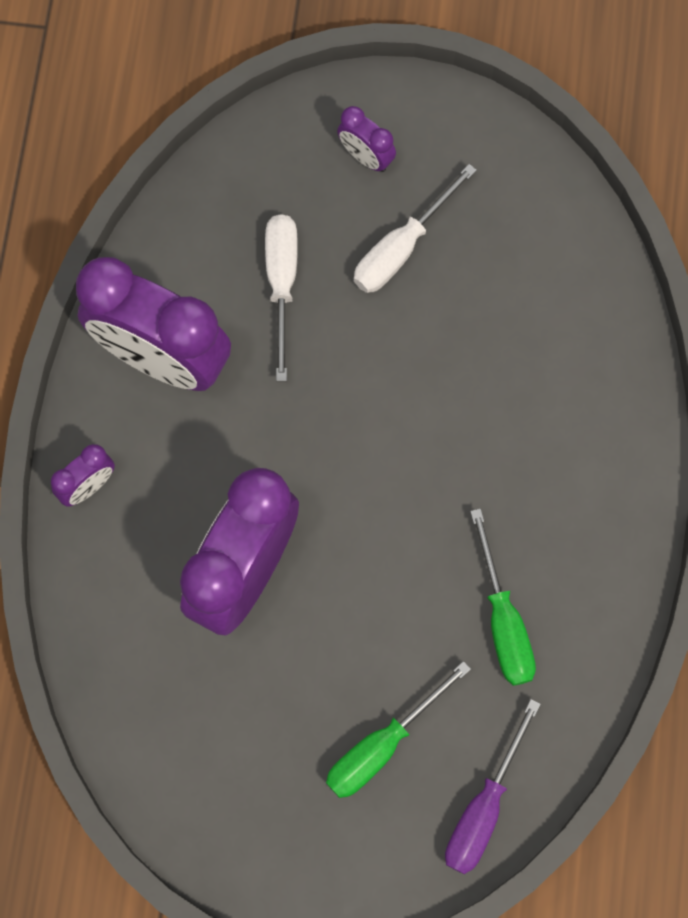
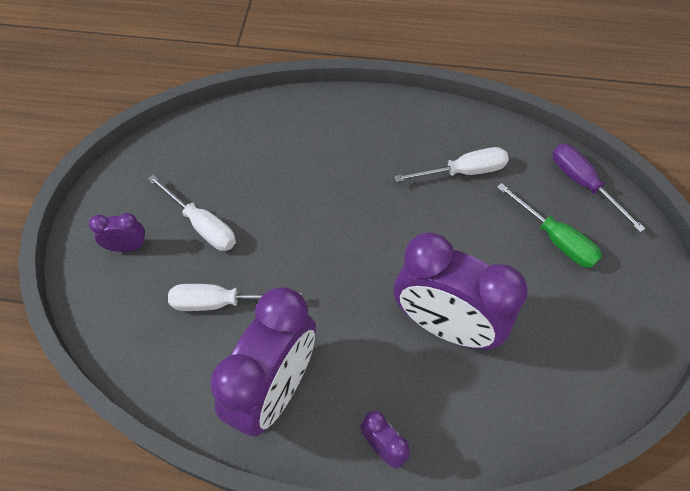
camera: 90 degrees left, 15 degrees down
purple clock [337,106,396,172] -> purple clock turned 135 degrees counterclockwise [89,213,146,252]
purple screwdriver [445,699,541,874] -> purple screwdriver turned 150 degrees counterclockwise [552,144,646,232]
green screwdriver [470,509,536,686] -> white screwdriver [394,147,509,182]

